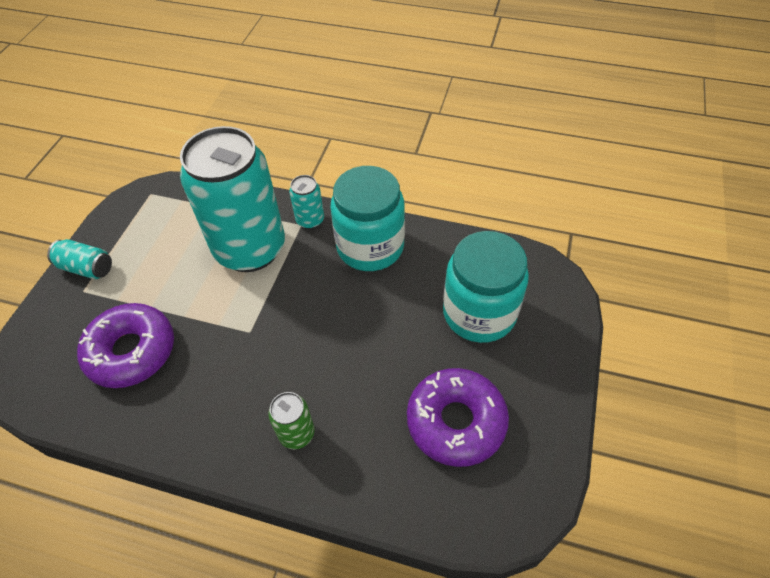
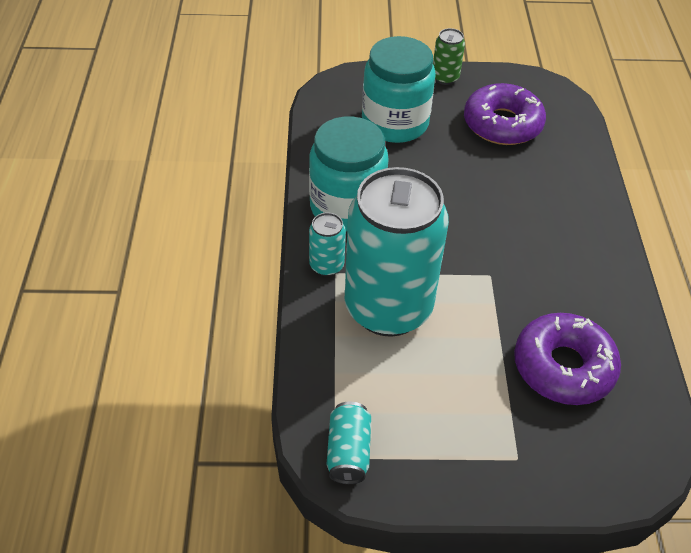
camera: 110 degrees left, 5 degrees down
turquoise can [47,239,112,279] -> turquoise can moved to [327,402,371,484]
green can [268,392,315,449] -> green can moved to [433,28,465,85]

